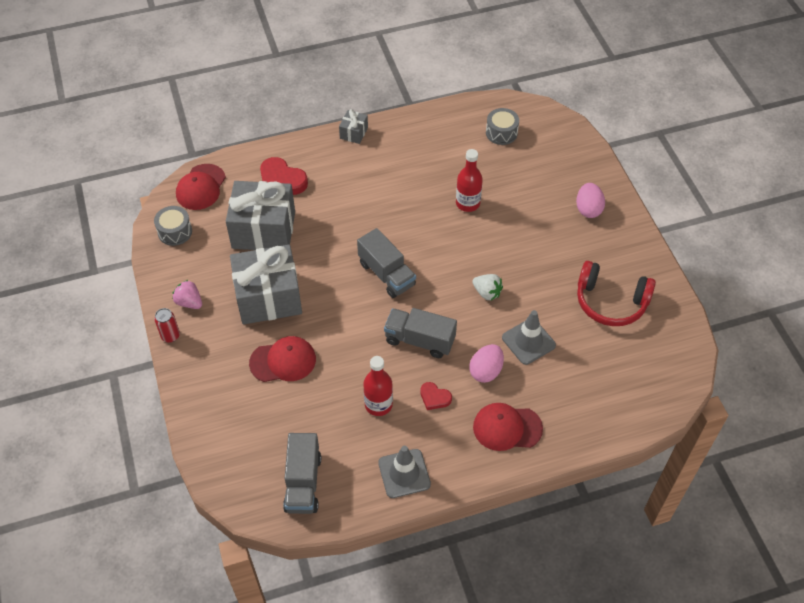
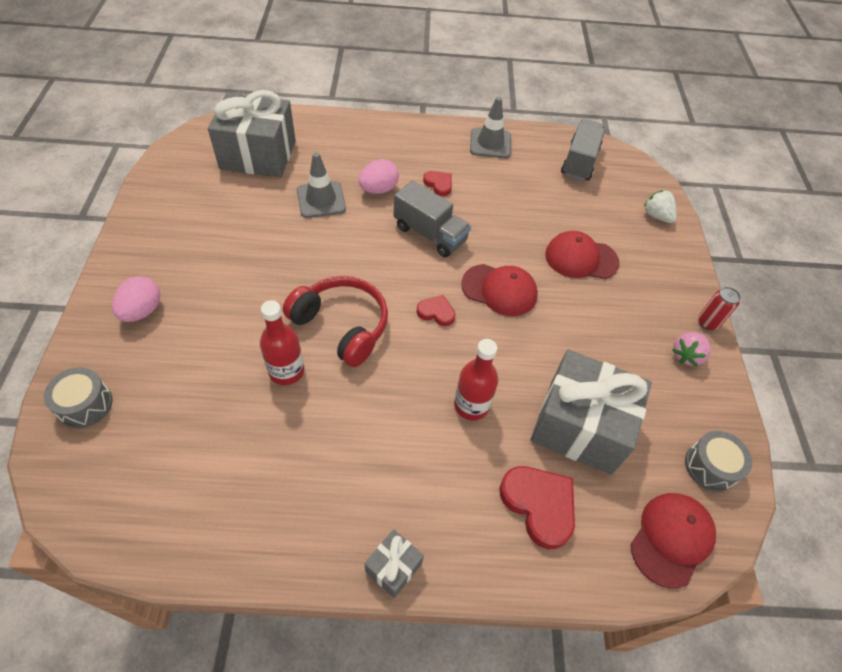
camera: 165 degrees left, 0 degrees up
pink strawberry [172,280,202,309] -> pink strawberry turned 75 degrees clockwise [672,332,711,367]
grey gift [230,245,302,324] -> grey gift moved to [208,90,296,177]
grey truck [357,228,416,298] -> red heart [417,295,455,326]
red bottle [363,356,393,416] -> red bottle moved to [454,339,498,420]
white strawberry [472,274,503,300] -> white strawberry moved to [644,190,677,223]
red cap [473,403,543,451] -> red cap moved to [461,264,538,316]
grey drum [486,108,519,145] -> grey drum moved to [44,367,113,428]
red headphones [577,261,656,326] -> red headphones moved to [283,276,388,367]

